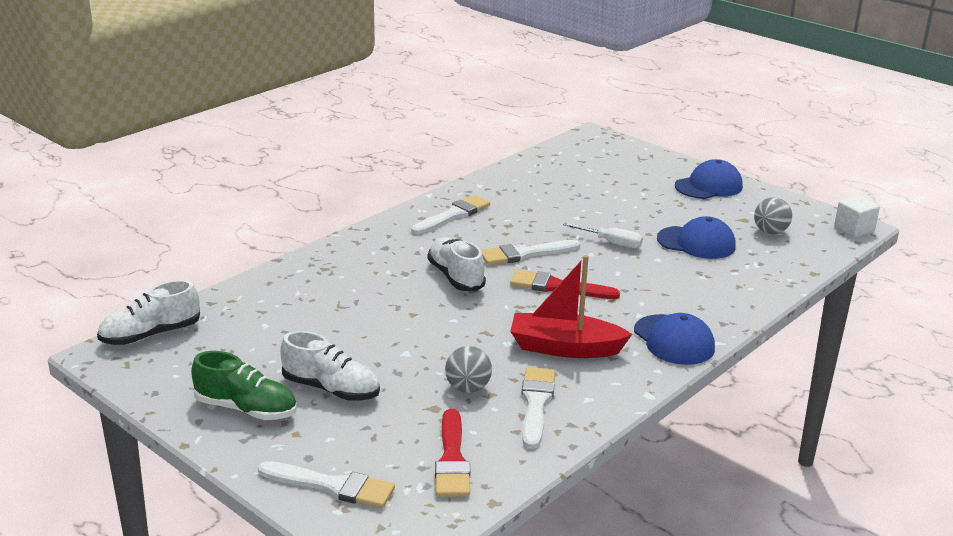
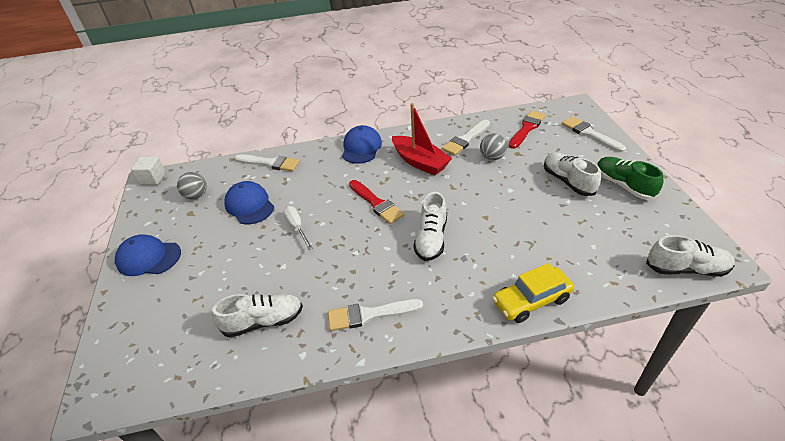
camera: 140 degrees left, 15 degrees up
white brush [481,240,580,265] -> white brush moved to [234,154,300,171]
none -> white shoe [212,293,303,337]
none -> yellow car [492,263,574,323]

